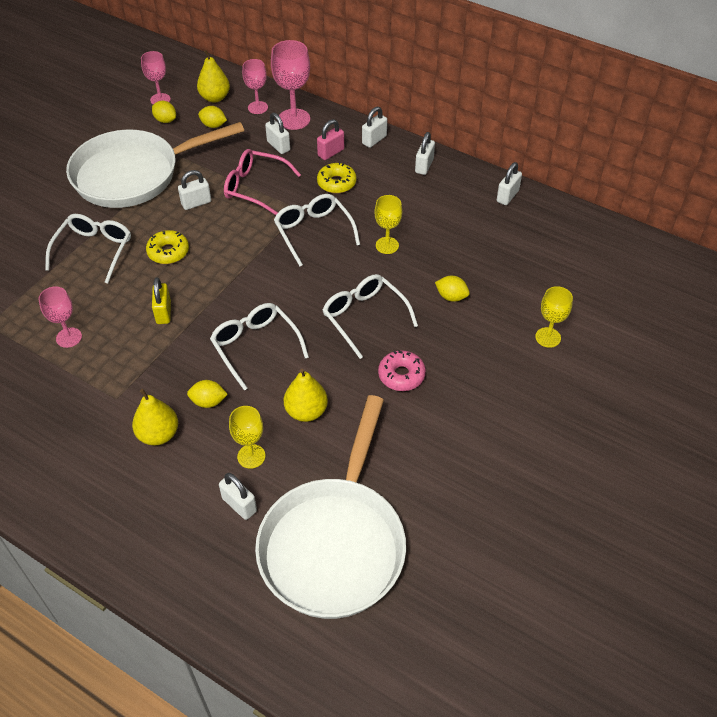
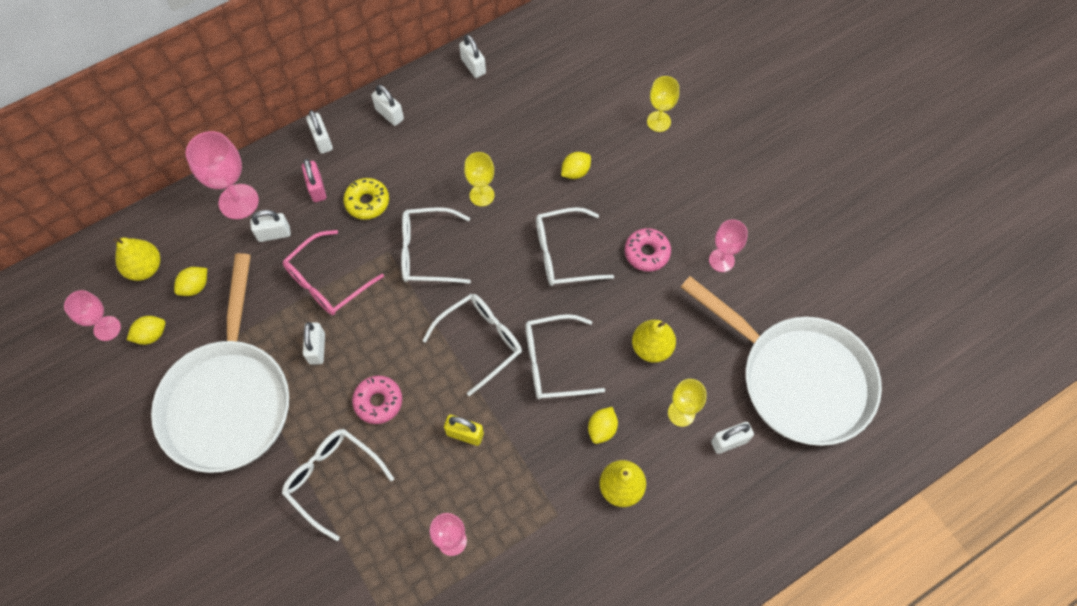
camera: 65 degrees left, 15 degrees up
yellow donut [146,230,189,264] -> pink donut [352,376,402,424]
pink goblet [242,59,268,114] -> pink goblet moved to [709,219,748,272]
none -> white glasses [422,294,522,396]

